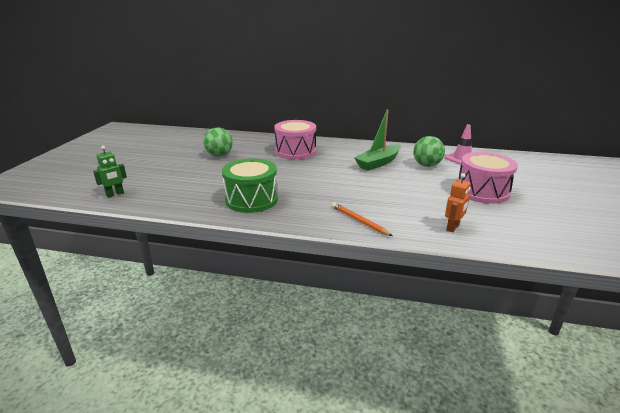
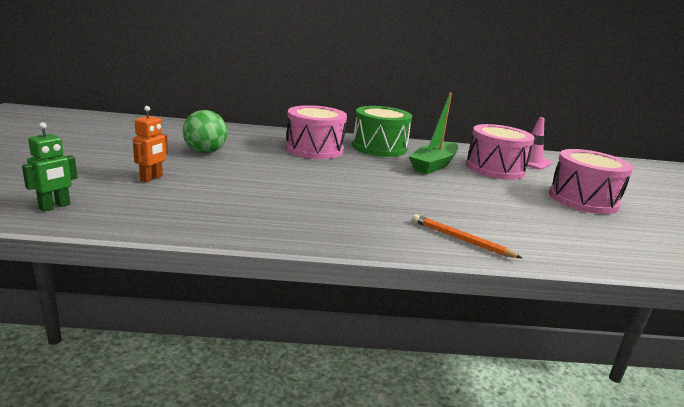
camera: 15 degrees left, 5 degrees down
green drum [222,158,278,213] -> green drum moved to [352,106,412,157]
green ball [413,136,445,167] -> pink drum [466,124,535,180]
orange robot [445,173,471,232] -> orange robot moved to [133,106,168,183]

